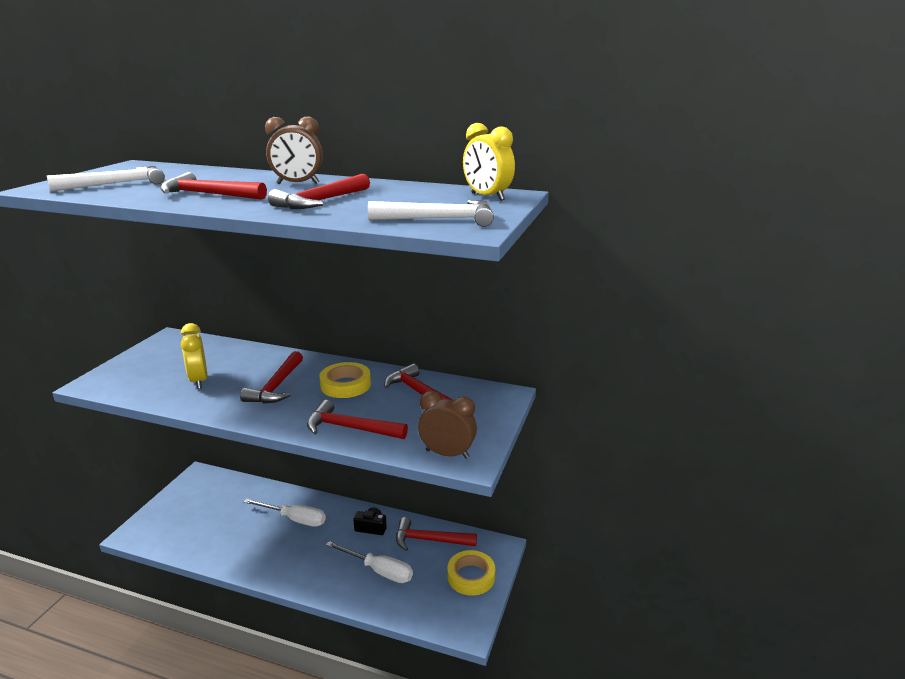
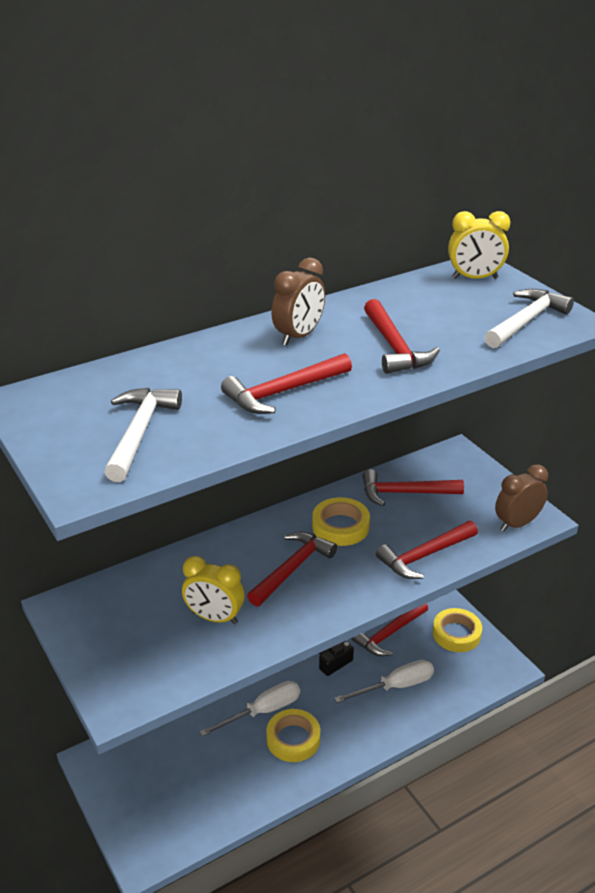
camera: 50 degrees left, 10 degrees up
red hammer [240,351,303,404] -> red hammer turned 105 degrees counterclockwise [247,532,337,607]
none -> yellow tape [266,709,320,762]

